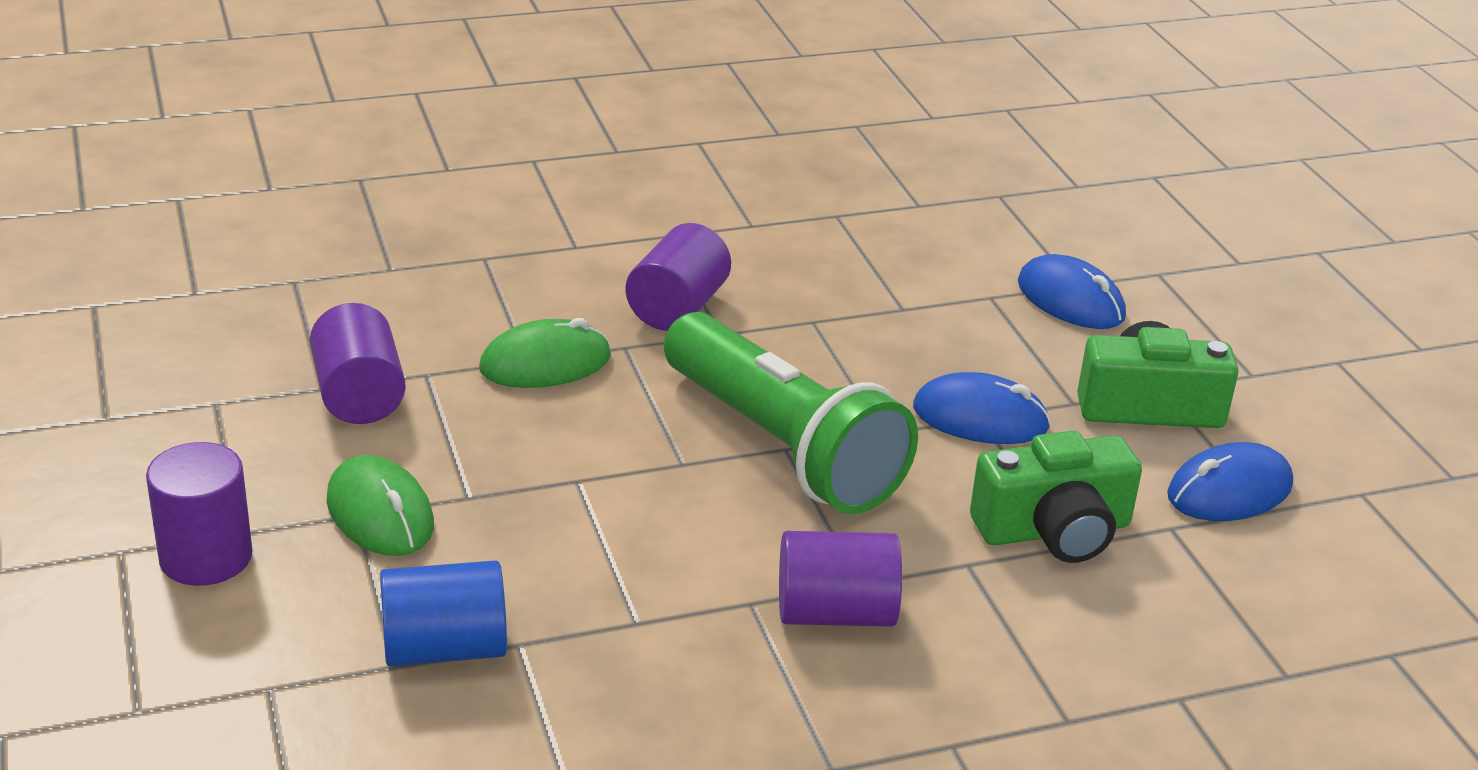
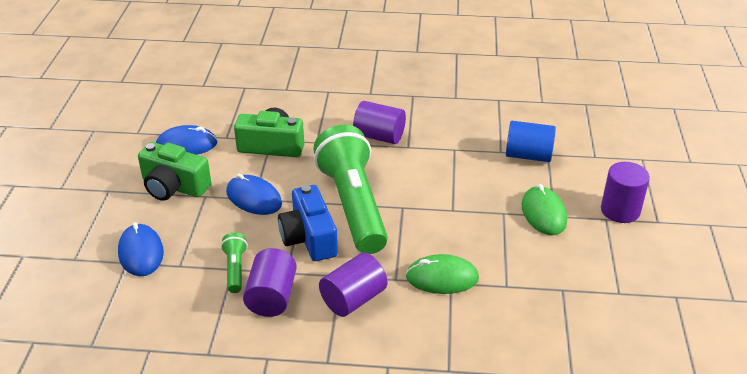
camera: 155 degrees left, 5 degrees up
purple cylinder [310,303,406,424] -> purple cylinder moved to [243,248,297,317]
none -> green flashlight [221,233,248,293]
none -> blue camera [278,185,338,261]

